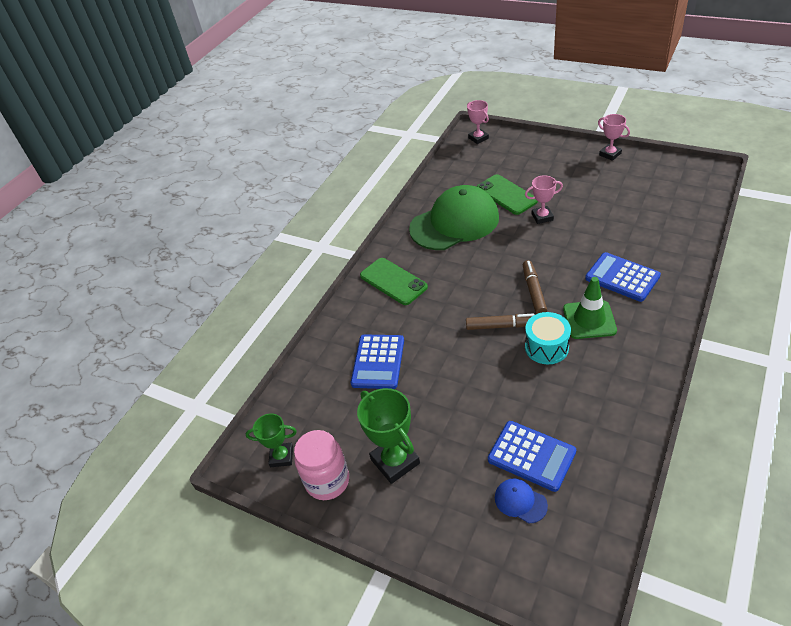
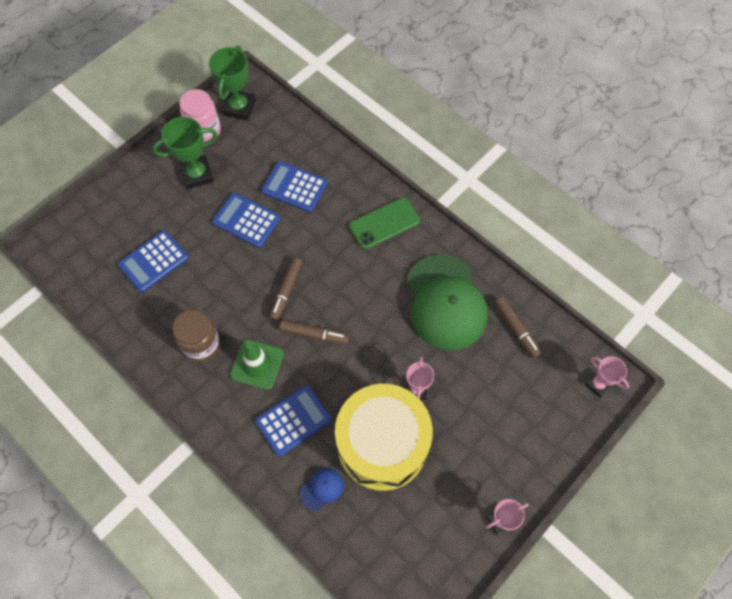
camera: 100 degrees right, 20 degrees up
green trophy [246,414,297,467] -> green trophy [209,45,256,120], size x1.60
pink trophy [467,100,489,144] -> pink trophy turned 60 degrees clockwise [584,356,629,397]
green phone [476,174,538,215] -> none
blue cap [495,479,548,523] -> blue cap moved to [300,468,344,510]
turquoise drum [525,312,571,364] -> none
none -> brown jar [173,310,220,362]
none -> blue calculator [212,193,280,248]
none -> yellow drum [335,384,433,491]
none -> brown marker [494,297,541,358]

